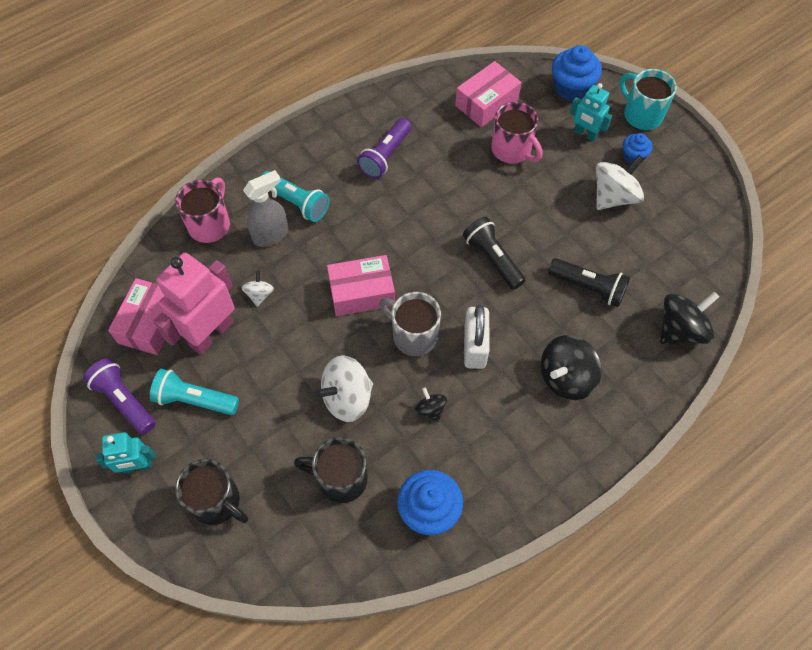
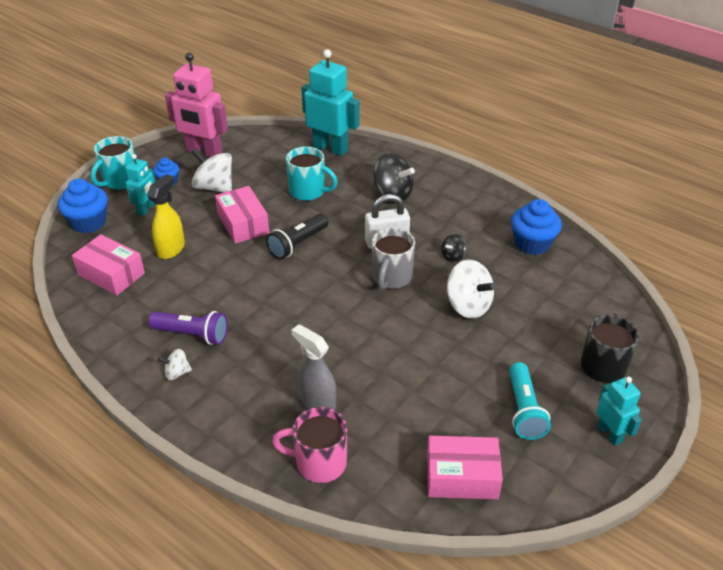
camera: 105 degrees left, 20 degrees down
purple flashlight [83,358,156,435] -> none
pink robot [153,253,235,355] -> pink robot moved to [165,53,228,157]
white spinning top [241,271,274,307] -> white spinning top moved to [158,349,192,380]
turquoise flashlight [261,171,329,222] -> none
black mug [294,437,368,503] -> none
pink box [327,255,395,316] -> pink box moved to [215,186,269,244]
pink mug [491,102,543,164] -> yellow spray bottle [147,174,185,259]
black flashlight [548,258,630,307] -> turquoise mug [286,147,338,201]
black spinning top [660,292,719,344] -> turquoise robot [301,49,360,156]

